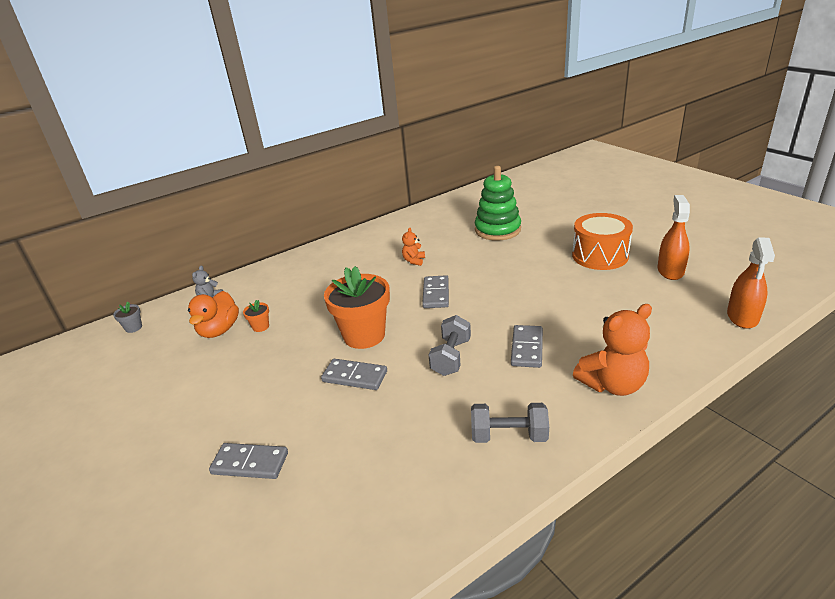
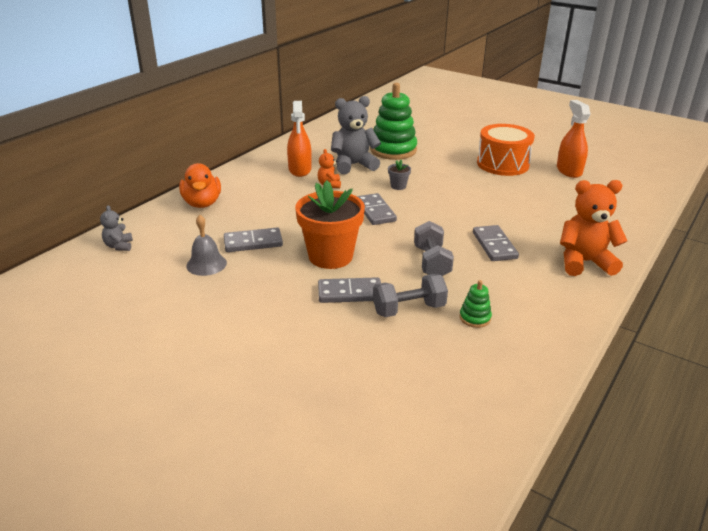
camera: 25 degrees left, 0 degrees up
grey flower pot [113,302,142,333] -> grey flower pot moved to [388,160,411,190]
orange duck [188,291,239,338] -> orange duck moved to [179,163,221,208]
grey domino [209,443,288,479] -> grey domino moved to [224,228,283,252]
orange flower pot [243,300,269,332] -> grey bell [186,215,227,276]
grey dumbbell [471,403,549,443] -> grey dumbbell moved to [373,274,448,317]
orange teddy bear [573,304,652,396] -> orange teddy bear turned 135 degrees counterclockwise [560,180,627,276]
orange spray bottle [727,237,775,329] -> orange spray bottle moved to [287,101,312,177]
none -> grey teddy bear [331,96,381,174]
none -> green stacking toy [459,280,492,328]

